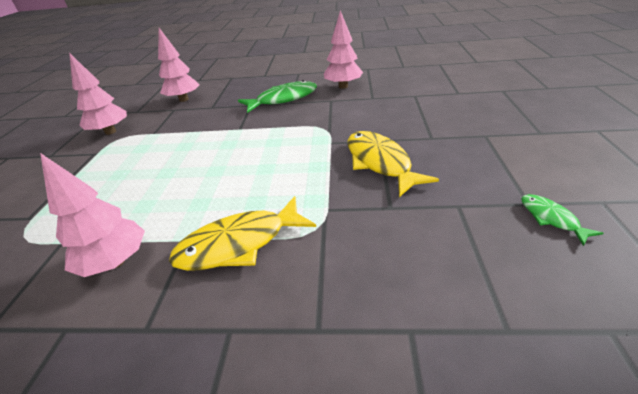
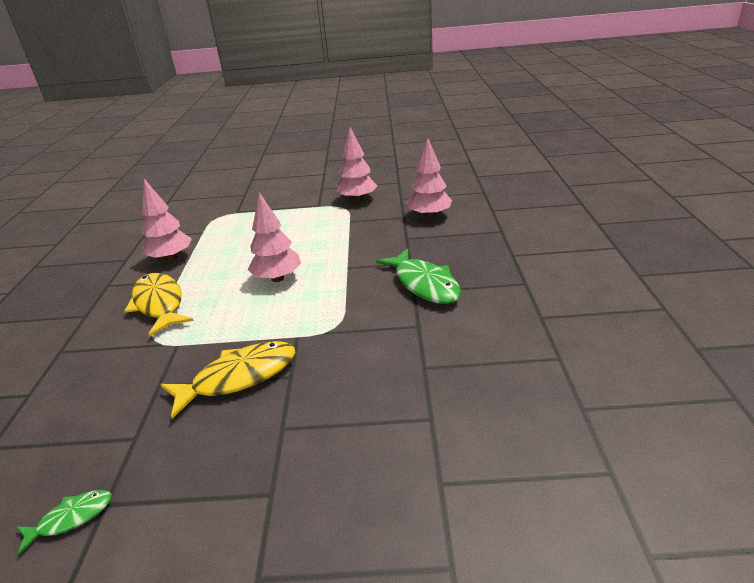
camera: 85 degrees right, 5 degrees down
pink tree [324,10,363,89] -> pink tree moved to [248,192,301,282]

